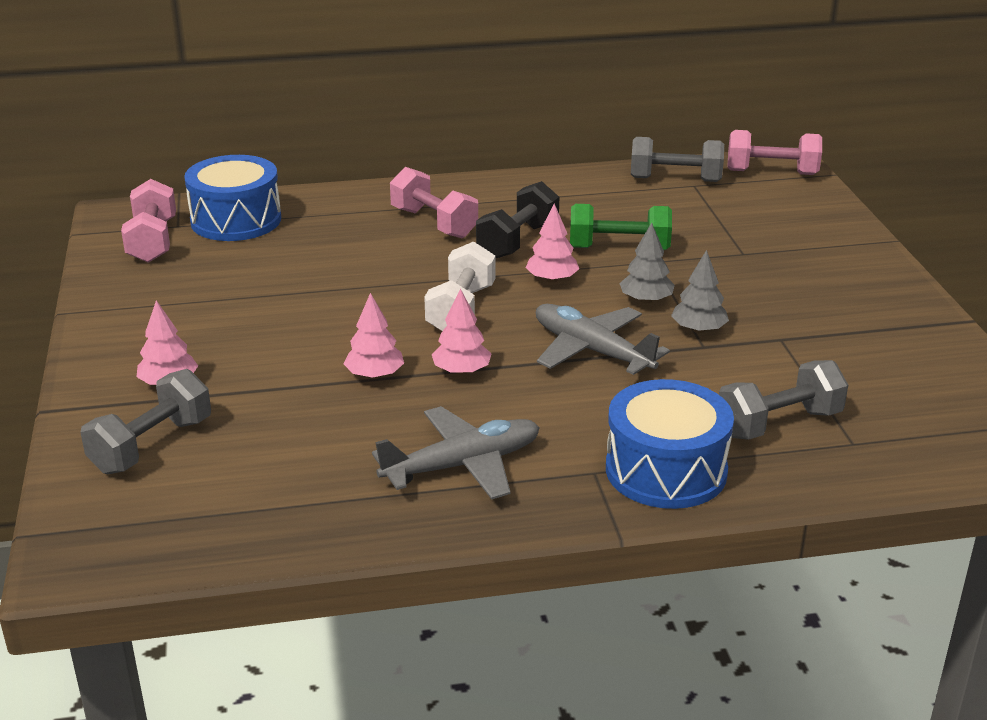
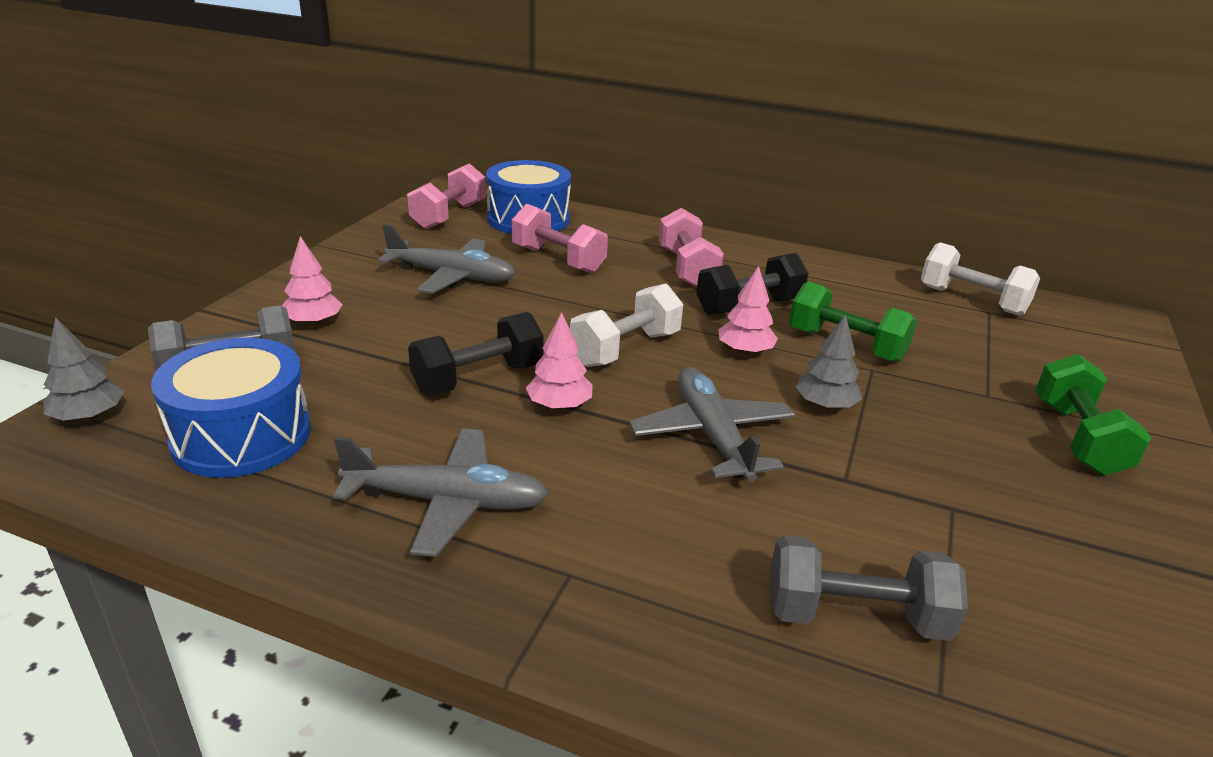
camera: 30 degrees right, 0 degrees up
pink tree [344,293,404,379] -> black dumbbell [408,312,544,395]
blue drum [606,379,734,509] -> blue drum moved to [151,338,311,478]
grey dumbbell [631,137,724,182] -> white dumbbell [921,242,1040,316]
grey tree [671,250,729,333] -> grey tree moved to [44,317,124,421]
pink dumbbell [727,130,822,175] -> pink dumbbell moved to [511,204,608,273]
none -> grey plane [378,224,515,294]
none -> green dumbbell [1035,354,1151,476]

